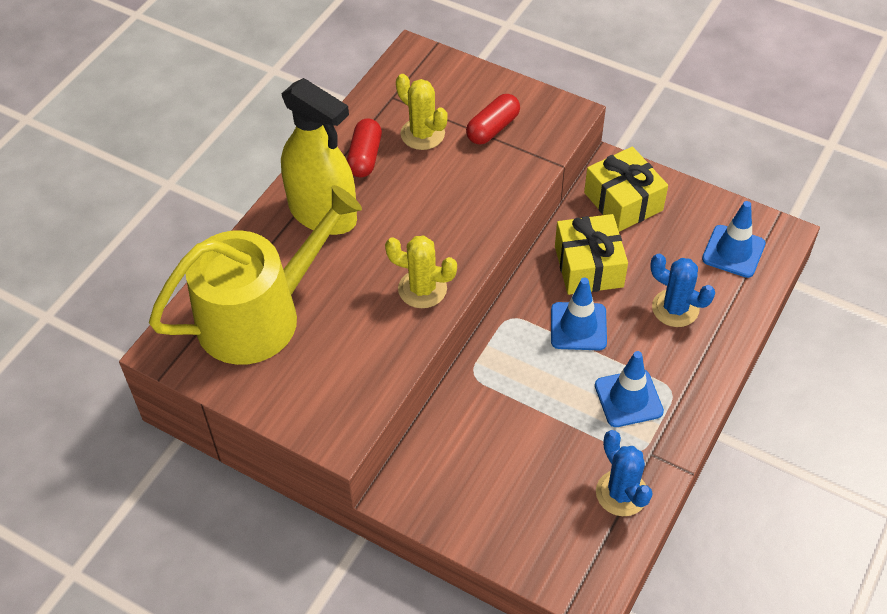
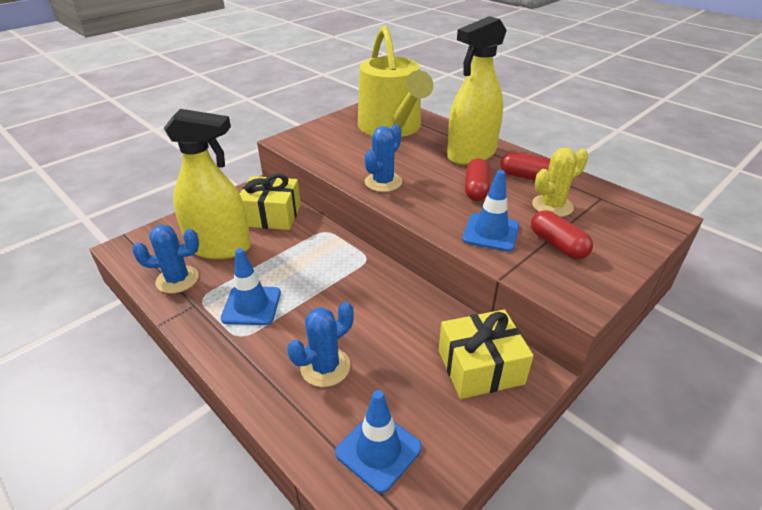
camera: 105 degrees right, 15 degrees down
yellow cactus [385,235,457,308] -> blue cactus [365,124,402,192]
blue traffic cone [551,278,607,350] -> blue traffic cone moved to [462,170,519,252]
yellow gift [555,214,628,295] -> yellow gift moved to [240,174,301,230]
none -> yellow spray bottle [164,109,251,259]
none -> red capsule [465,158,490,201]

